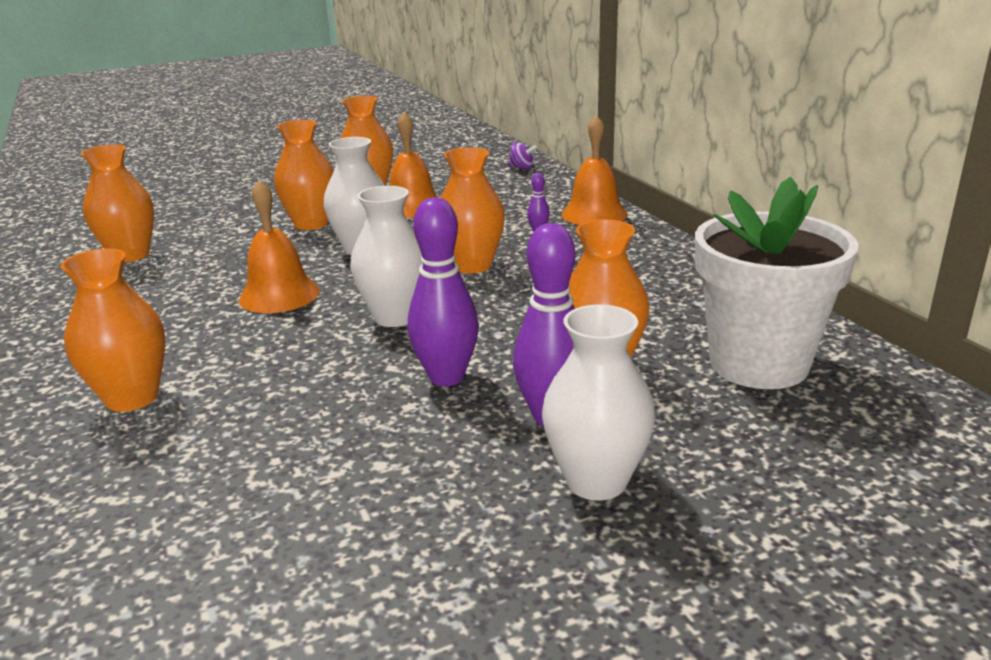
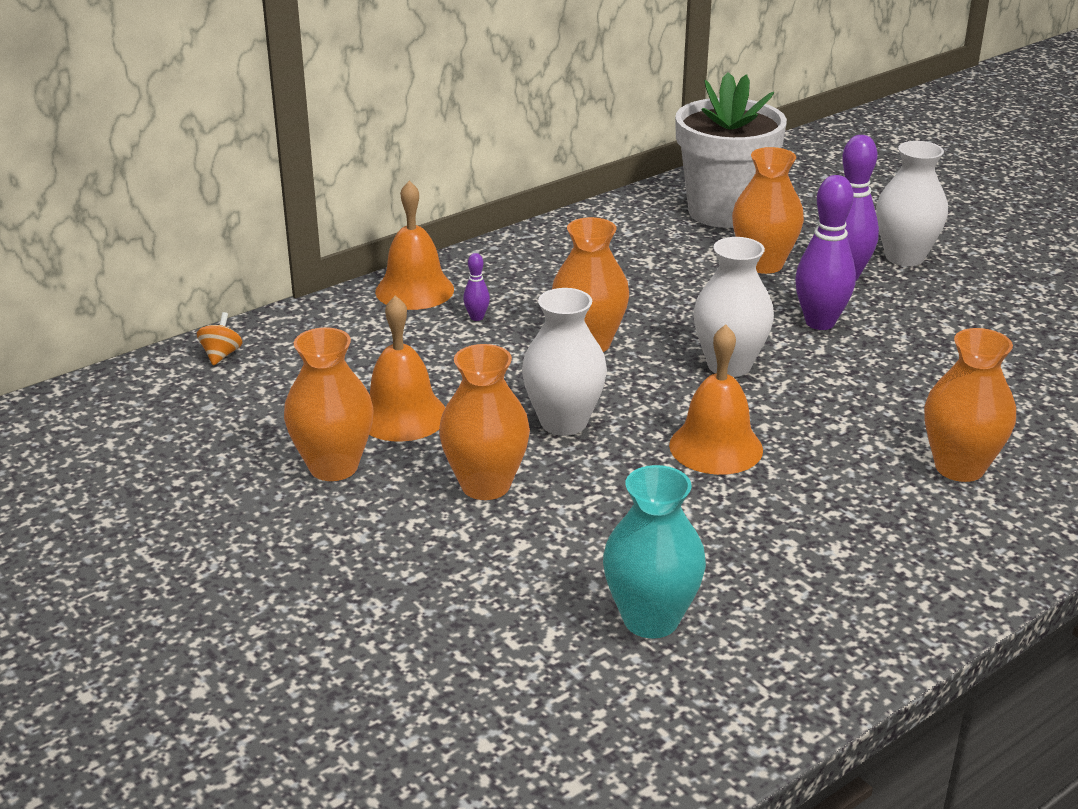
camera: 105 degrees left, 5 degrees up
orange vase [81,145,154,262] -> turquoise vase [603,465,706,638]
purple spinning top [508,142,537,170] -> orange spinning top [197,312,242,366]

